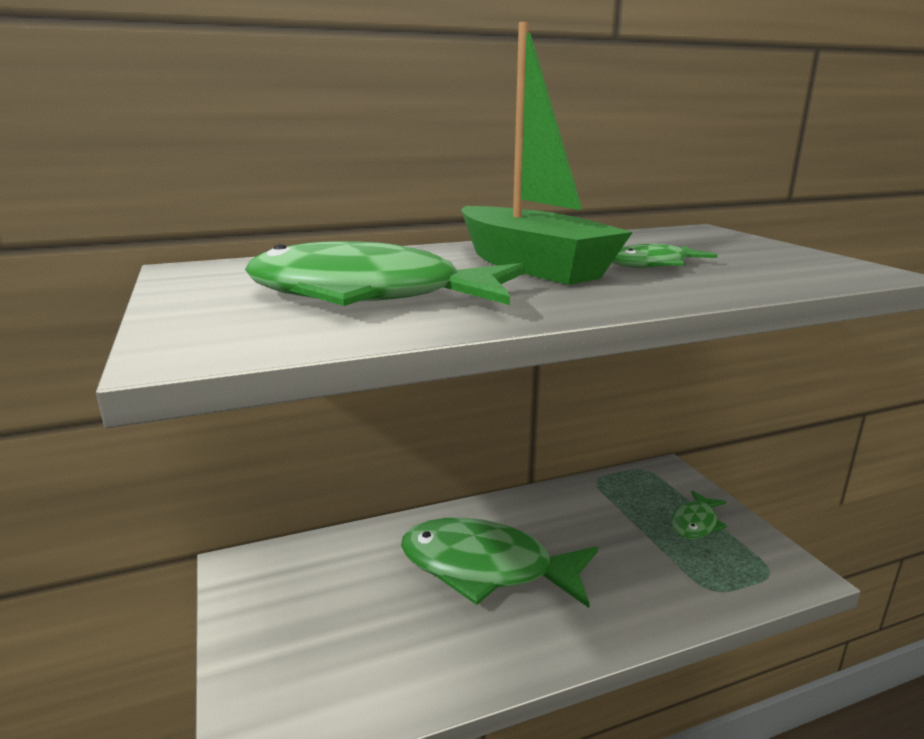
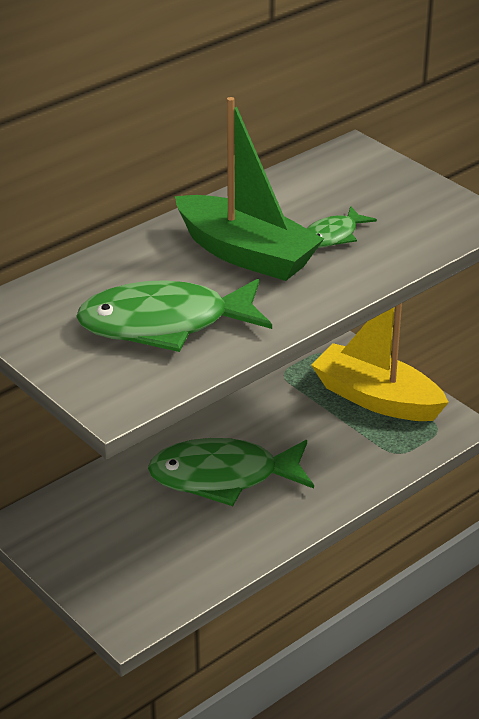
camera: 20 degrees left, 15 degrees up
green fish [671,490,727,539] -> yellow boat [311,303,449,421]

